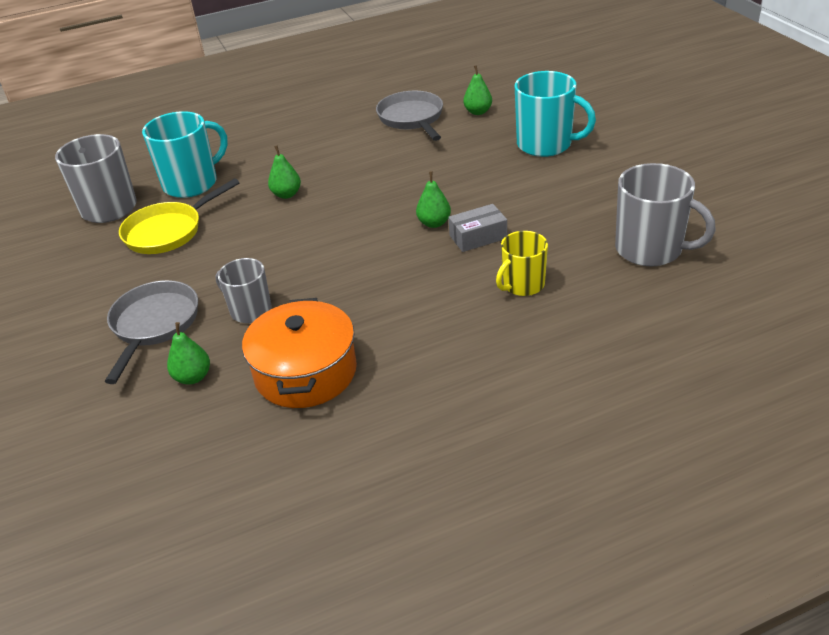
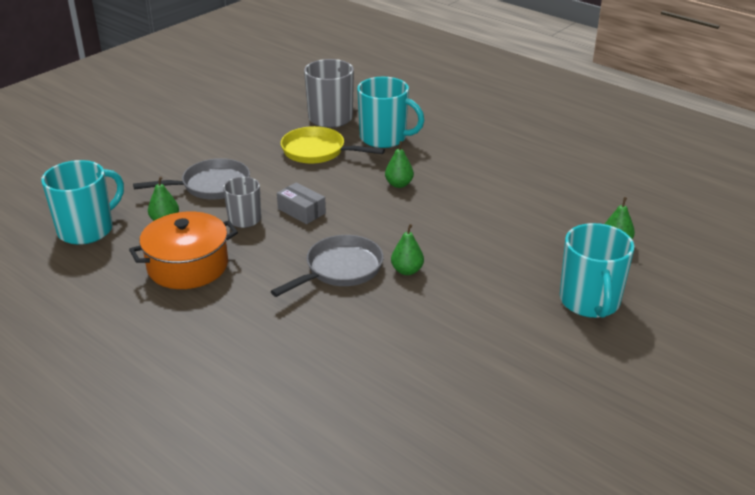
camera: 60 degrees right, 5 degrees down
grey pan [376,91,443,141] -> grey pan moved to [271,235,384,297]
grey box [448,204,507,252] -> grey box moved to [277,182,326,224]
yellow mug [496,231,548,296] -> none
grey mug [615,163,716,266] -> none
none -> turquoise mug [41,160,124,245]

